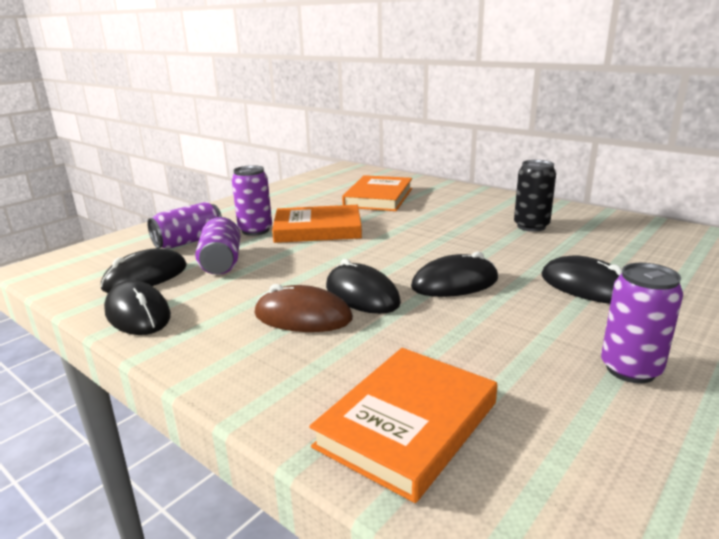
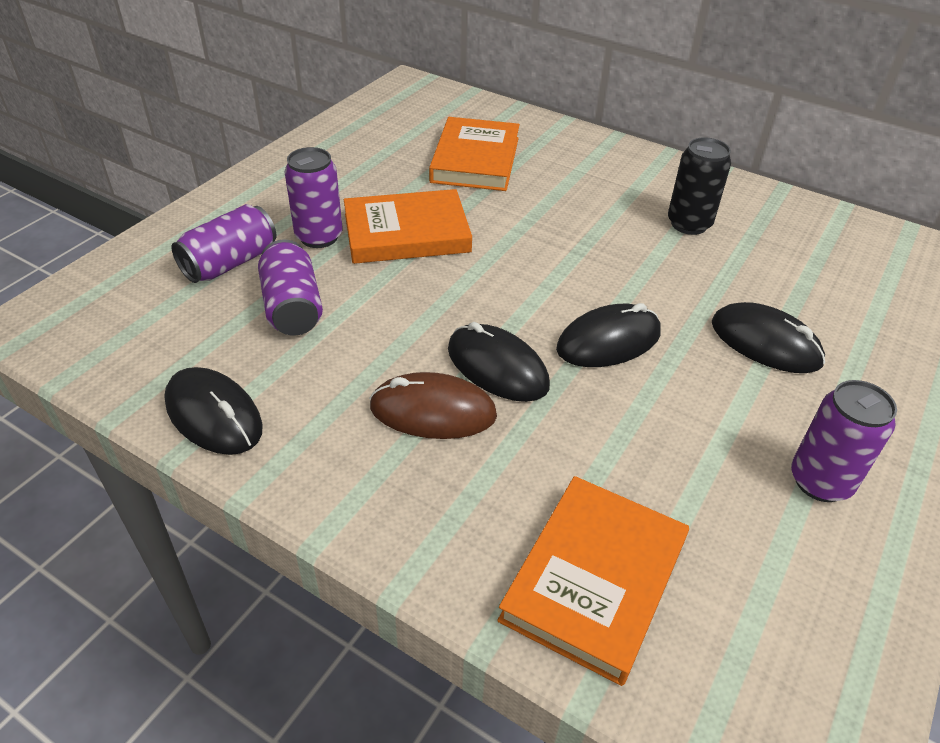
camera: 10 degrees left, 20 degrees up
black mouse [101,248,187,293] -> none

